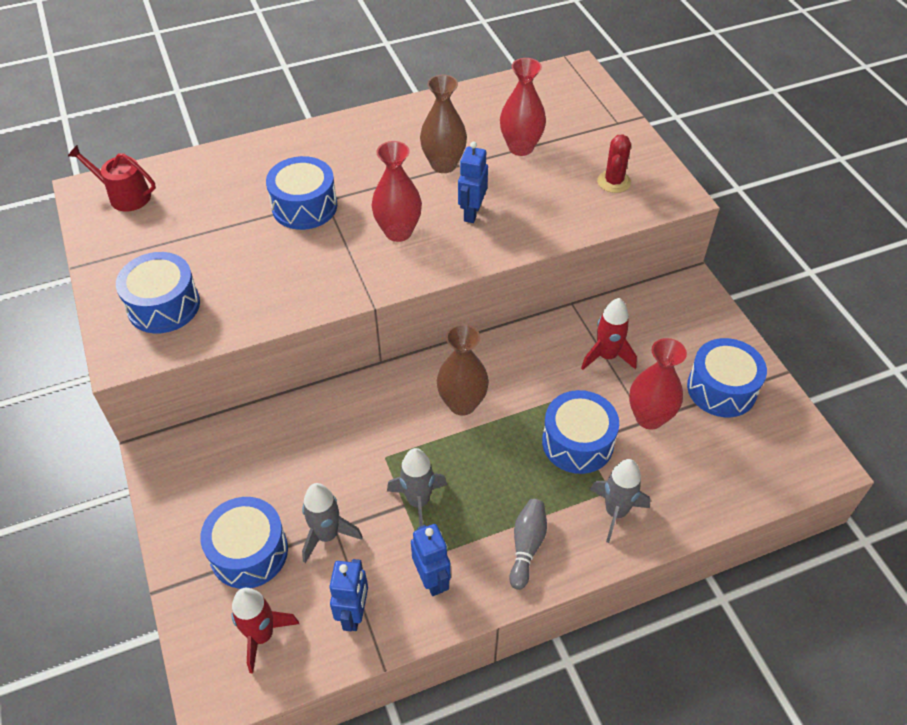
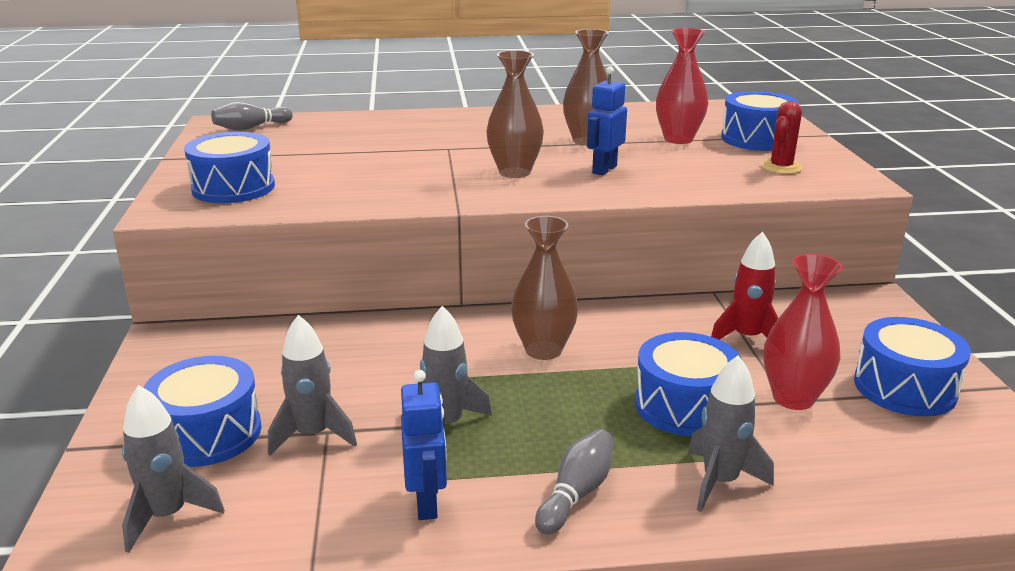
camera: 15 degrees right, 25 degrees down
red watering can [68,145,156,211] -> grey bowling pin [211,102,293,131]
red rocket [231,588,299,674] -> grey rocket [122,385,225,553]
blue drum [266,156,337,230] -> blue drum moved to [721,91,799,151]
blue robot [329,559,368,631] -> none
red vase [371,141,422,242] -> brown vase [486,50,544,178]

